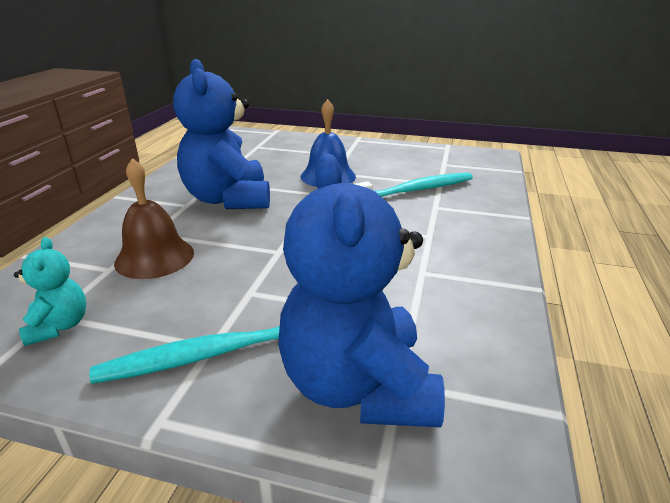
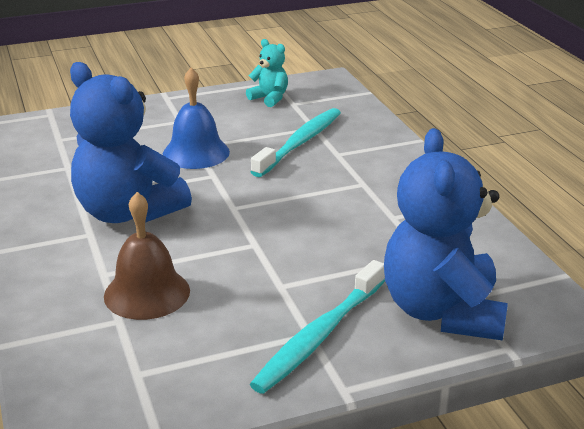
camera: 35 degrees left, 0 degrees up
turquoise teddy bear [14,237,86,346] -> turquoise teddy bear moved to [246,39,288,107]
blue teddy bear [278,154,445,427] -> blue teddy bear turned 45 degrees clockwise [384,128,508,341]

